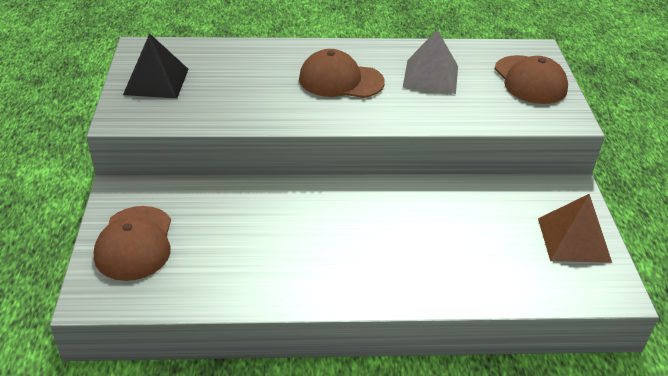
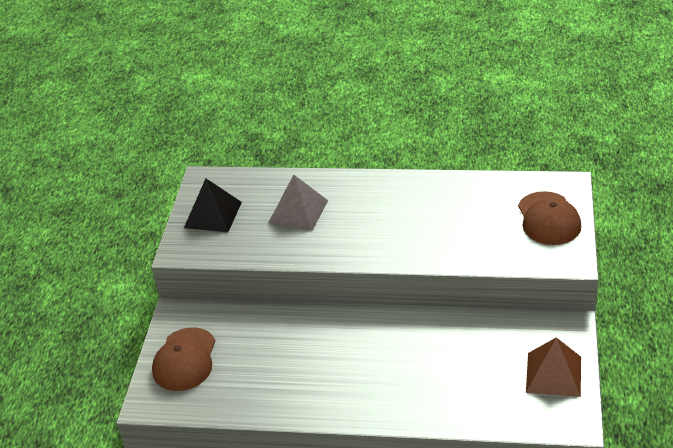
camera: 15 degrees right, 0 degrees up
brown cap [299,49,385,98] -> none
grey pyramid [403,30,458,94] -> grey pyramid moved to [269,174,328,230]

